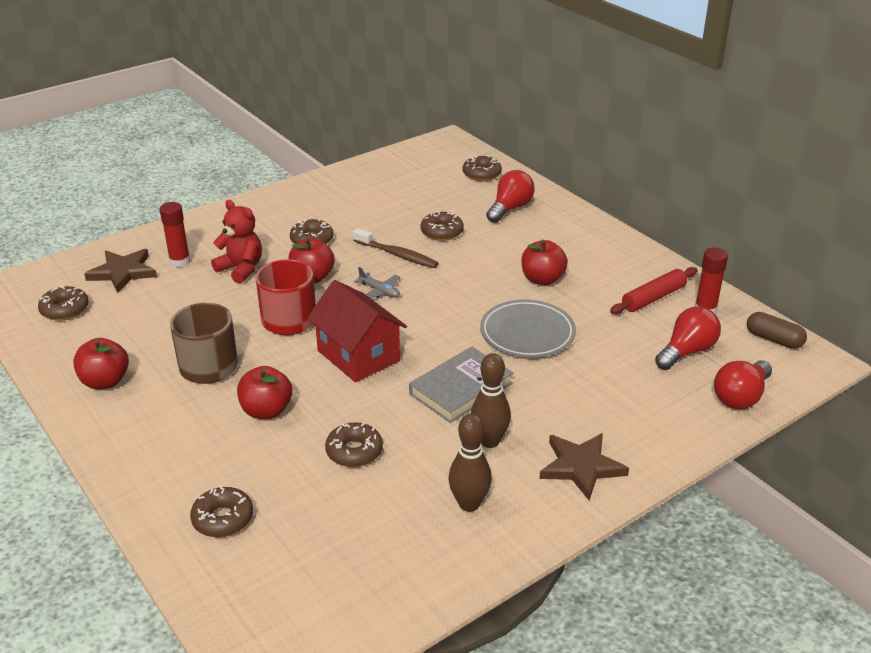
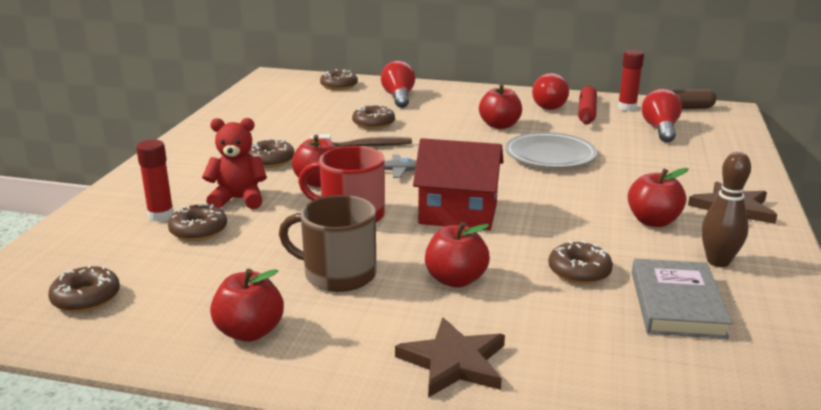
camera: 40 degrees left, 10 degrees down
brown star [84,249,157,293] -> brown star moved to [395,317,505,398]
brown donut [190,485,253,537] -> brown donut moved to [168,204,227,241]
grey book [409,347,513,423] -> grey book moved to [632,259,732,339]
brown bowling pin [471,353,511,448] -> red apple [628,168,689,227]
red light bulb [714,360,772,409] -> red light bulb moved to [532,73,569,110]

